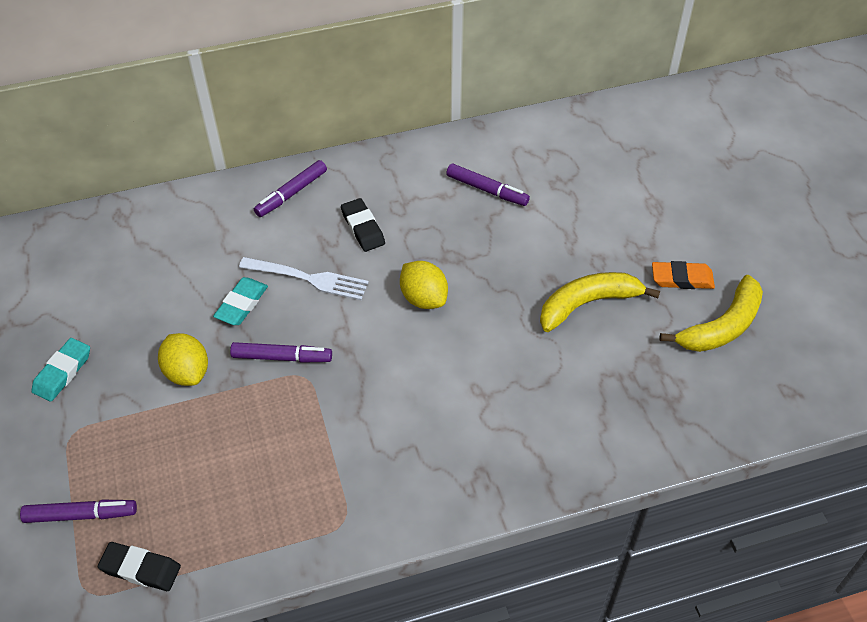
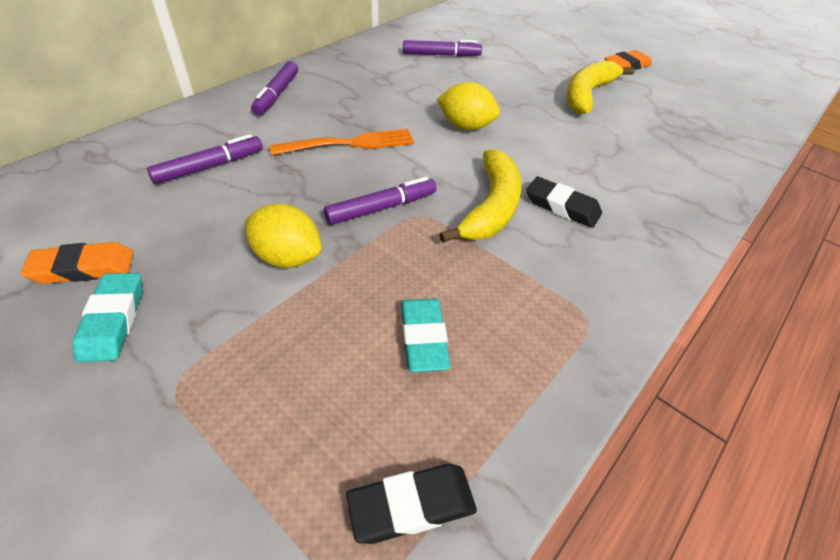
camera: 35 degrees left, 5 degrees down
purple marker [20,500,137,523] -> purple marker moved to [147,134,263,184]
turquoise eraser [213,277,268,325] -> turquoise eraser moved to [401,298,450,372]
white fork [239,257,369,300] -> orange fork [270,128,414,155]
black eraser [341,198,385,252] -> black eraser moved to [526,177,602,228]
yellow banana [659,275,763,352] -> yellow banana moved to [439,149,522,243]
none -> orange eraser [21,242,134,284]

